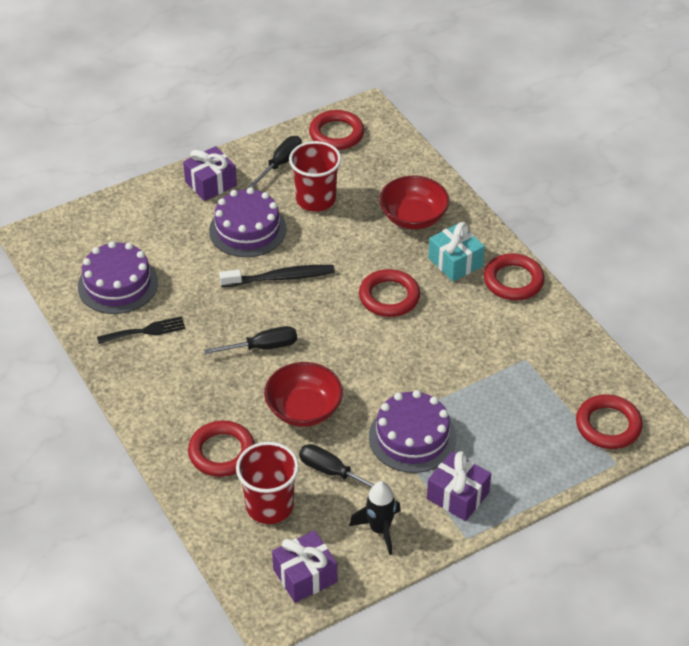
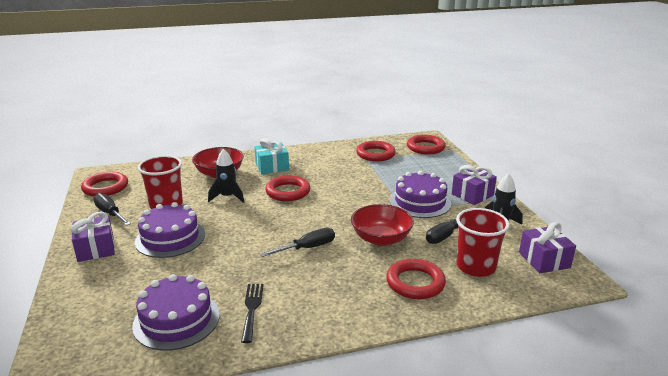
camera: 75 degrees left, 20 degrees down
black screwdriver [204,326,297,354] -> black screwdriver turned 60 degrees clockwise [260,228,335,257]
black toothbrush [219,265,335,287] -> none
red ring [484,253,545,300] -> red ring moved to [356,141,396,162]
none -> black rocket [208,149,244,203]

